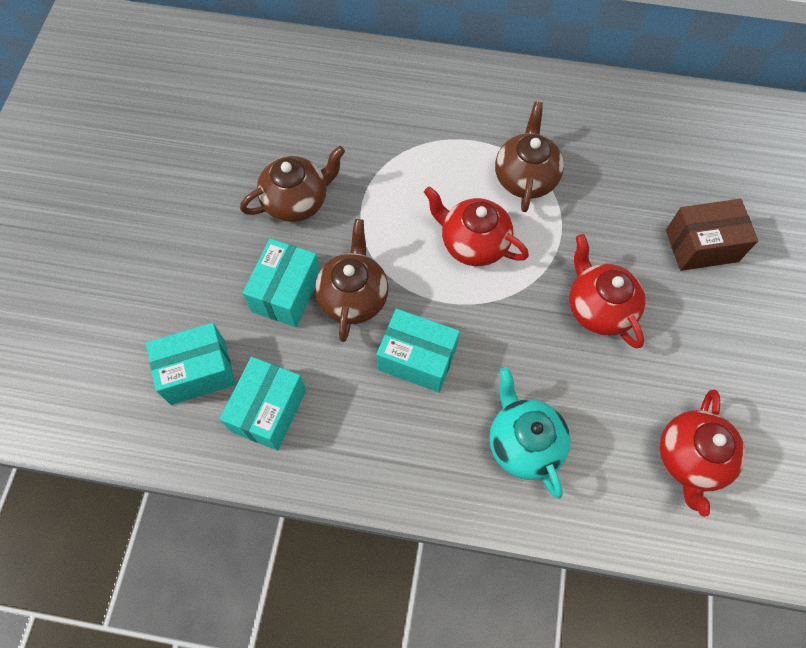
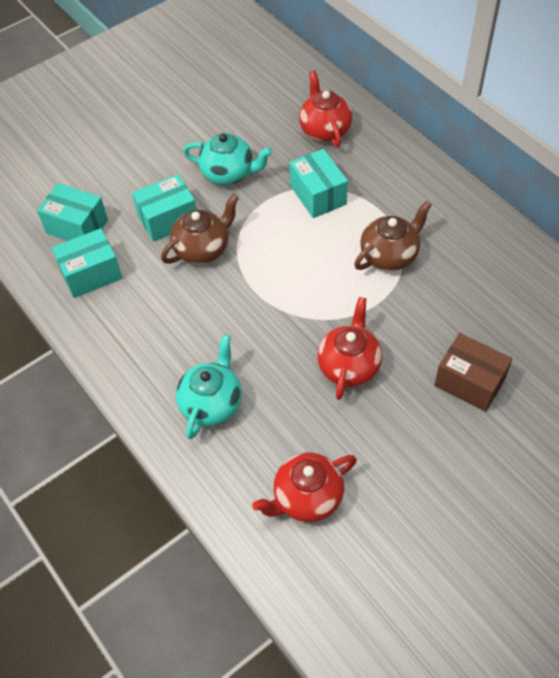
camera: 45 degrees right, 10 degrees down
brown teapot [240,146,345,222] -> turquoise teapot [183,133,272,185]
turquoise box [377,309,460,392] -> turquoise box moved to [290,149,348,218]
red teapot [424,186,529,266] -> red teapot moved to [299,70,353,148]

